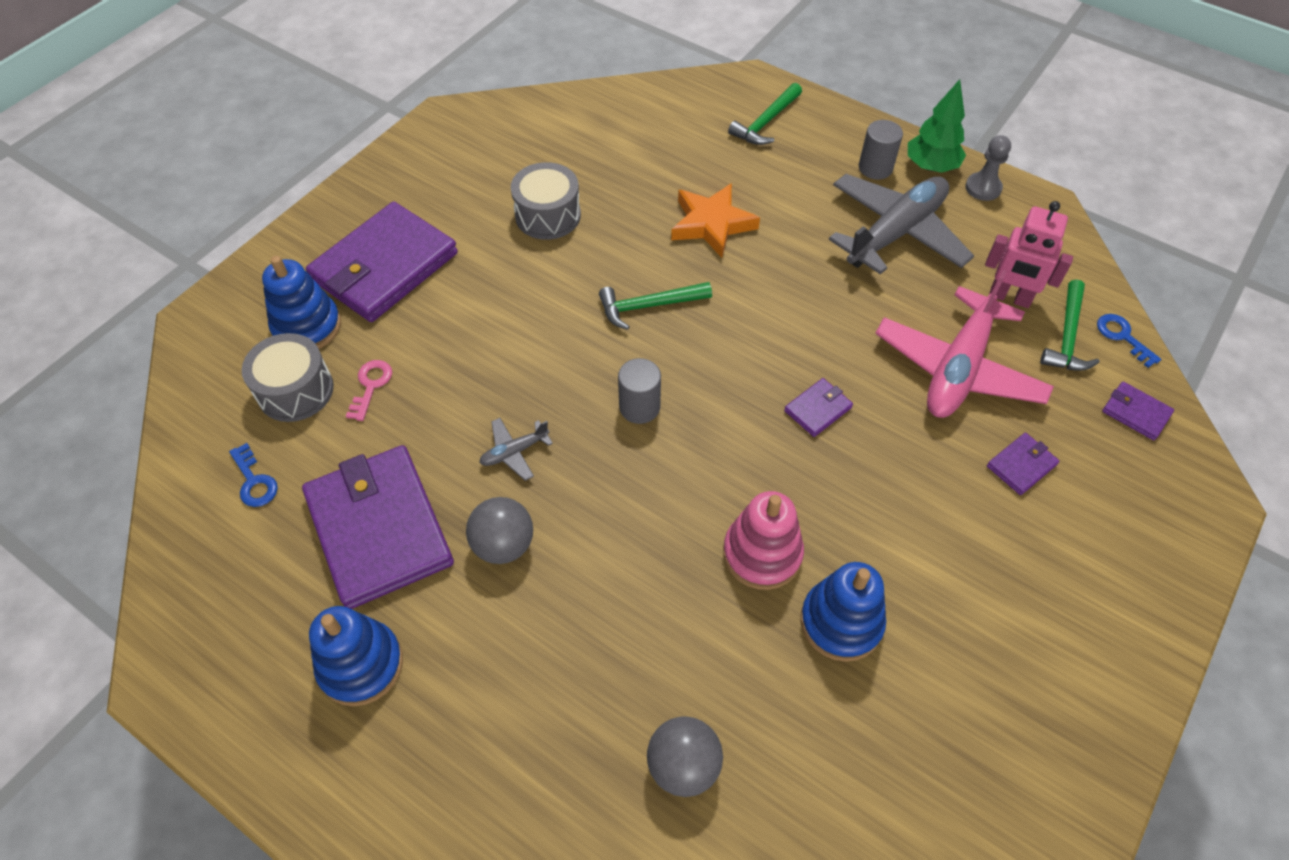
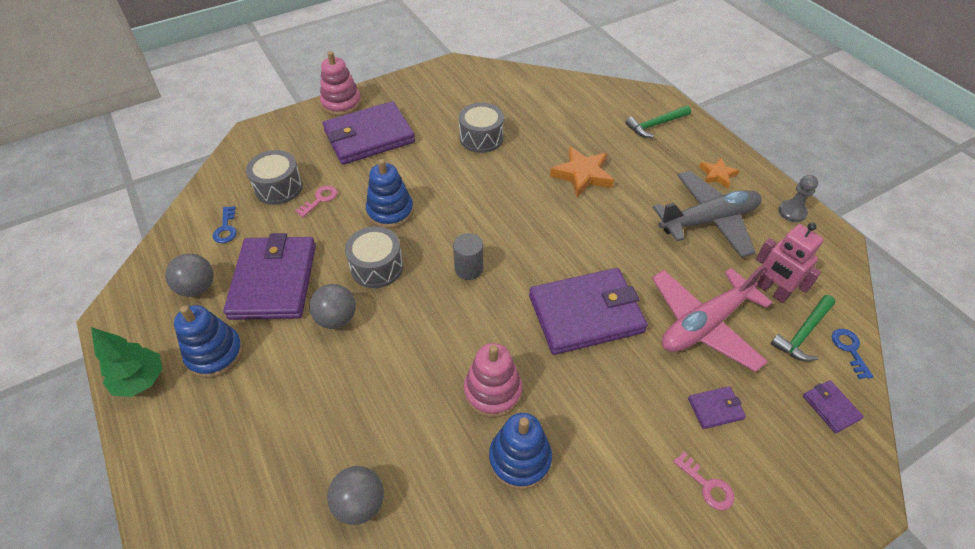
camera: 25 degrees right, 5 degrees down
blue stacking toy [262,256,341,349] -> blue stacking toy moved to [366,159,414,229]
grey plane [479,418,553,481] -> grey drum [345,226,403,288]
green hammer [599,282,712,330] -> none
purple wallet [784,378,853,437] -> purple wallet [529,268,648,355], size x2.39
grey cylinder [859,120,903,180] -> orange star [699,158,740,188]
green tree [908,79,966,173] -> green tree moved to [91,327,162,397]
none -> grey ball [165,253,214,297]
none -> pink stacking toy [320,51,362,116]
none -> pink key [673,452,734,510]

